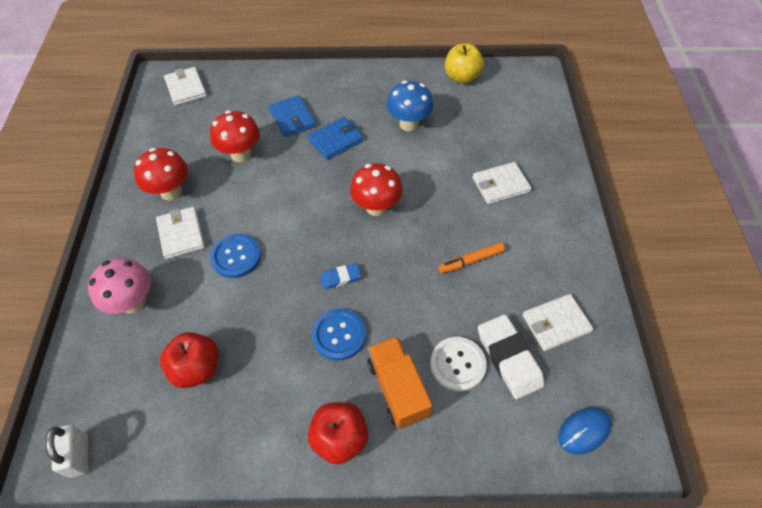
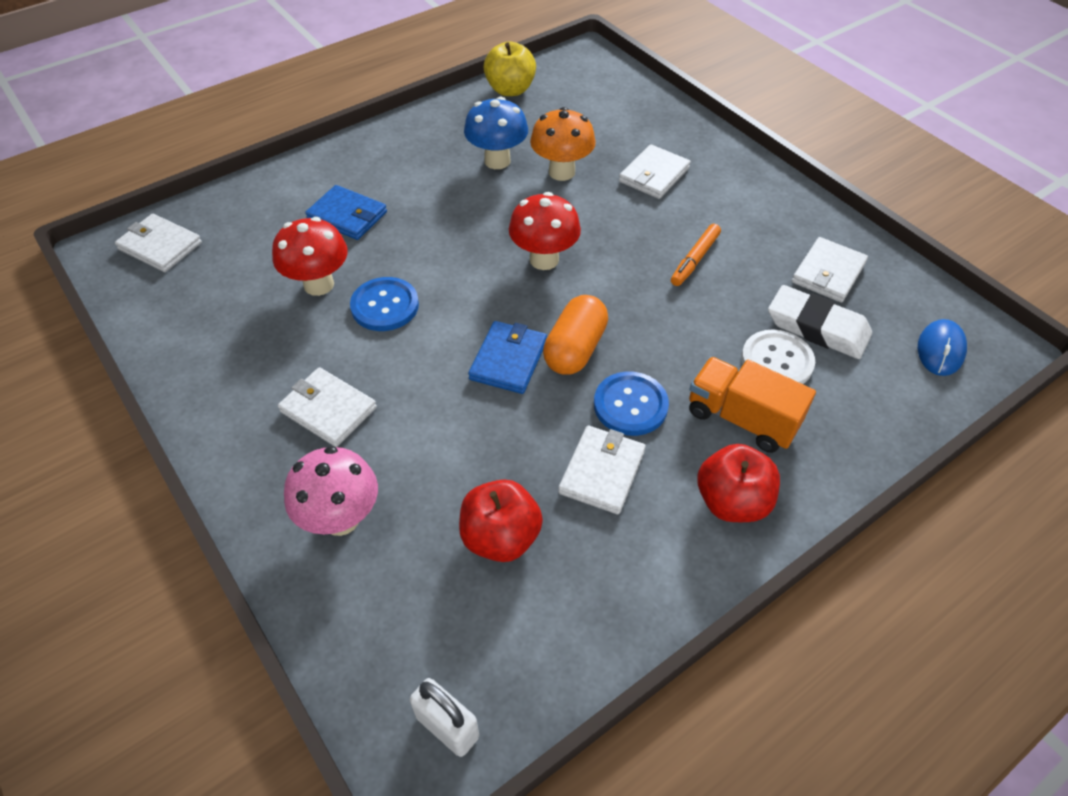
camera: 35 degrees left, 5 degrees down
red mushroom [134,148,188,200] -> none
blue button [210,233,261,278] -> blue button moved to [350,277,419,331]
blue wallet [308,117,364,160] -> blue wallet moved to [468,321,547,394]
blue eraser [320,263,361,290] -> orange capsule [543,295,608,375]
none -> orange mushroom [530,107,596,181]
none -> white wallet [558,425,646,514]

